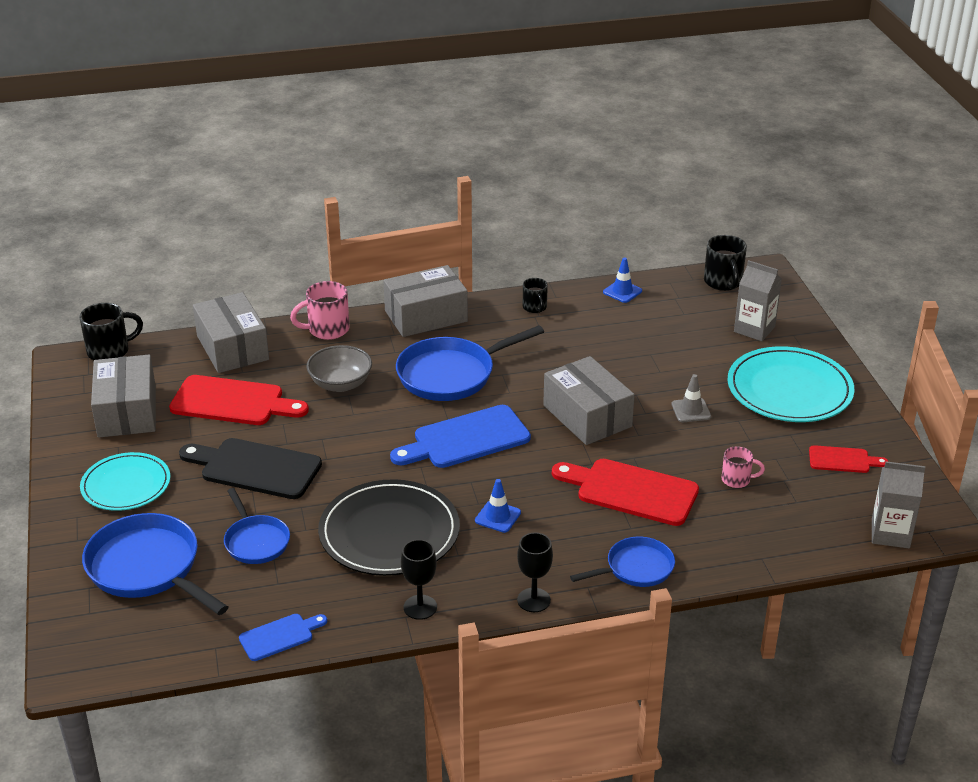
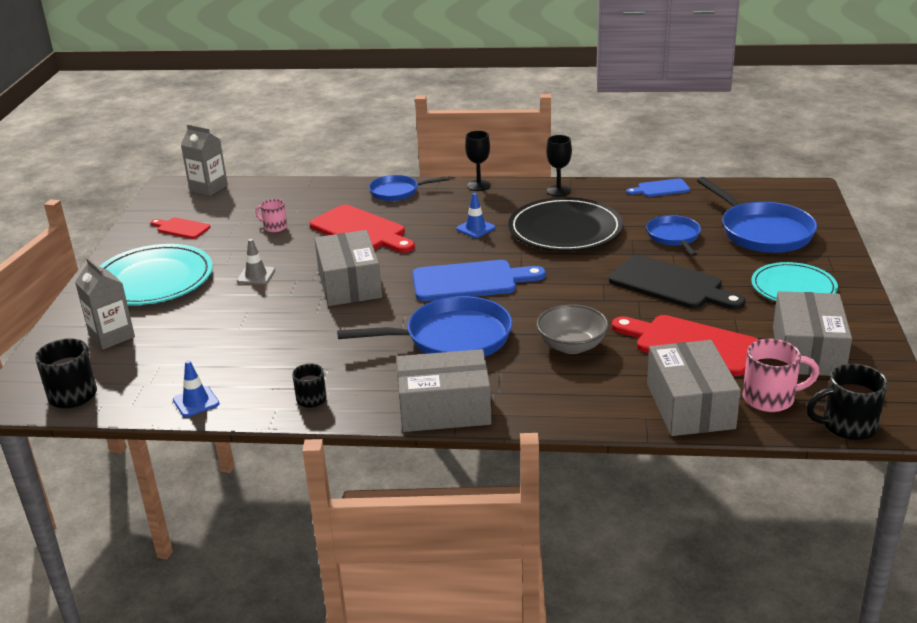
camera: 160 degrees left, 5 degrees down
pink mug [290,281,349,340] -> pink mug moved to [743,339,820,412]

